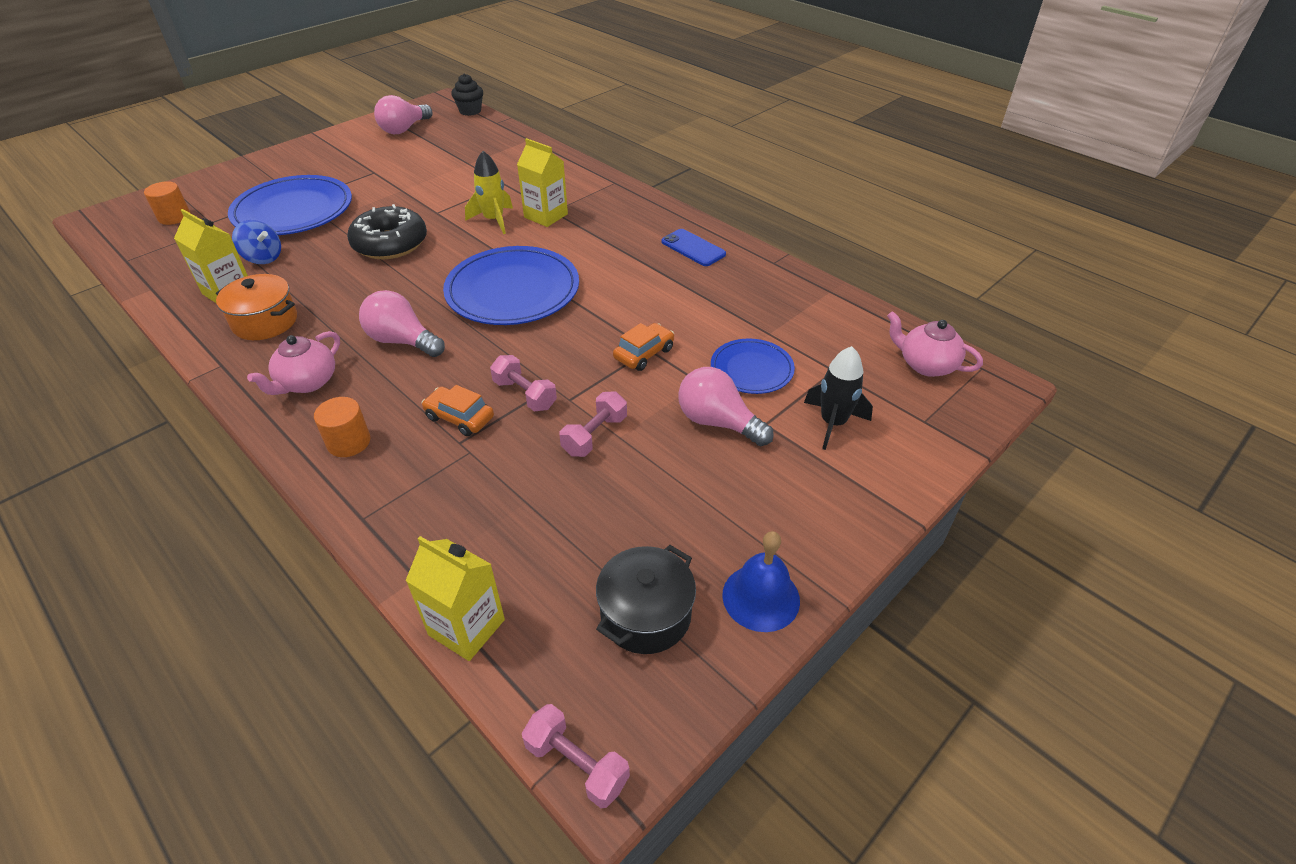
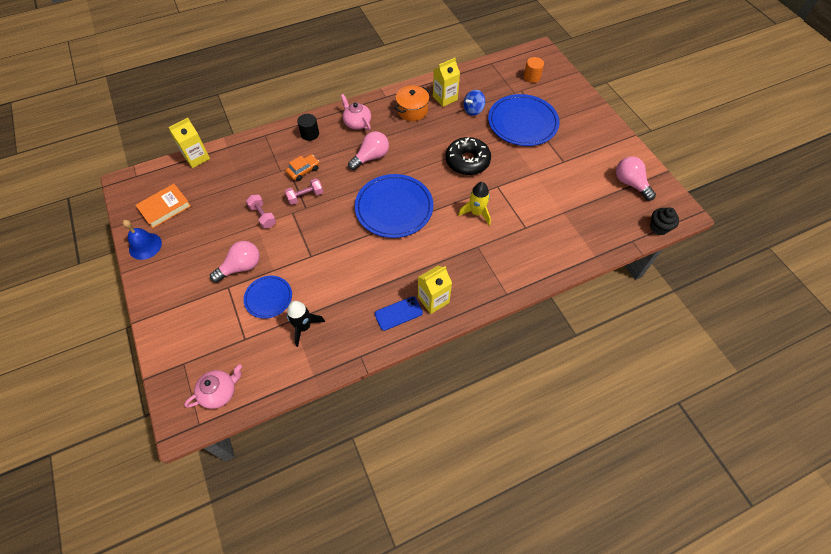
camera: 110 degrees right, 15 degrees up
orange cylinder [314,397,370,457] -> black cylinder [297,114,319,141]
yellow carton [517,138,568,227] -> yellow carton moved to [418,266,452,314]
pink dumbbell [522,704,630,808] -> none
black pot [596,545,696,654] -> orange book [135,184,191,229]
orange car [613,323,674,371] -> none
black rocket [804,346,873,450] -> black rocket moved to [287,301,325,347]

